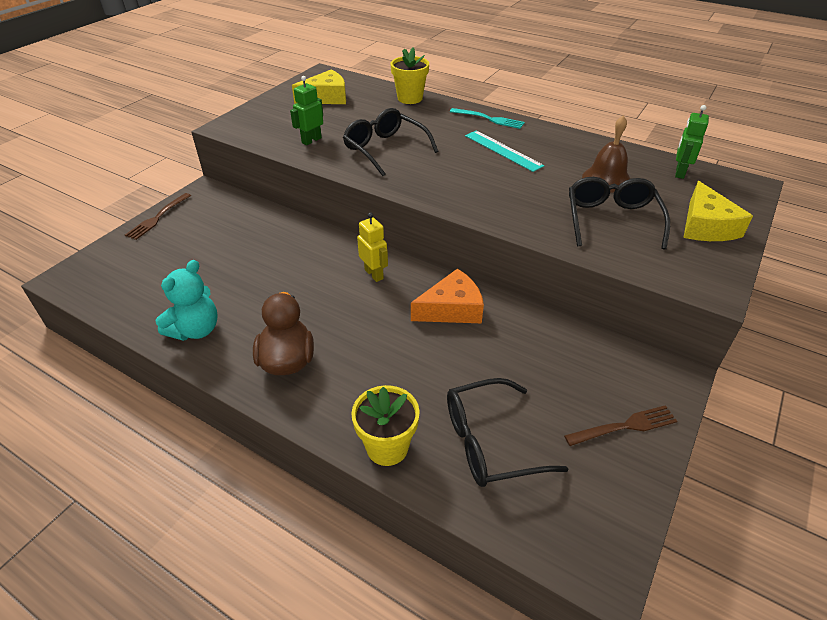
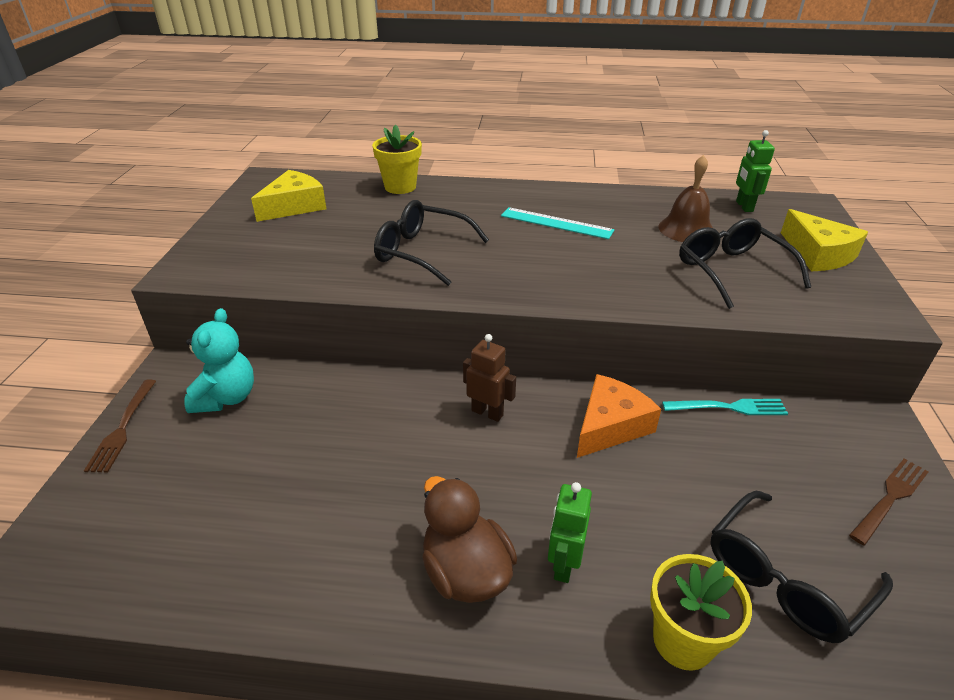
camera: 25 degrees left, 5 degrees down
turquoise teddy bear [156,260,218,341] -> turquoise teddy bear moved to [184,308,254,413]
green robot [290,76,323,145] -> green robot moved to [548,482,592,583]
yellow robot [357,212,388,282] -> brown robot [463,334,516,422]
turquoise fork [450,108,525,129] -> turquoise fork moved to [662,399,788,415]

